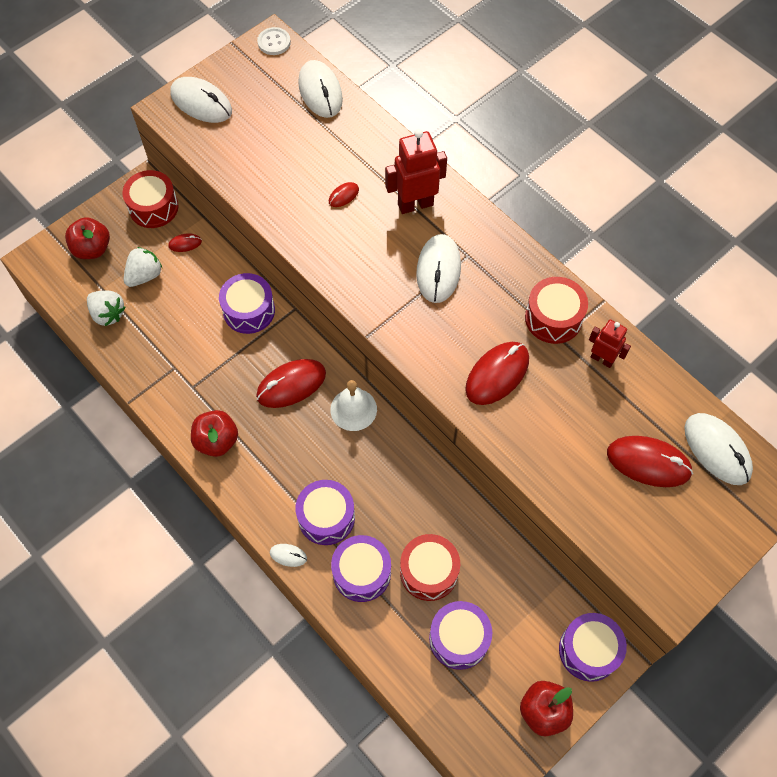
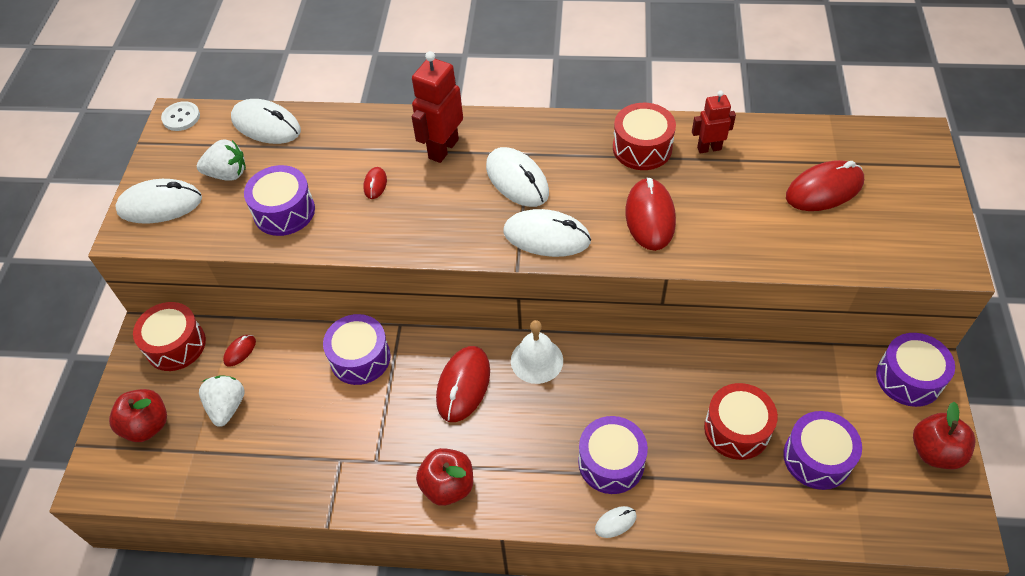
camera: 40 degrees left, 10 degrees down
white strawberry [87,291,126,326] -> white strawberry moved to [197,139,246,181]
purple drum [331,535,391,602] -> purple drum moved to [244,165,315,236]
white mouse [685,413,753,485] -> white mouse moved to [504,209,591,257]

